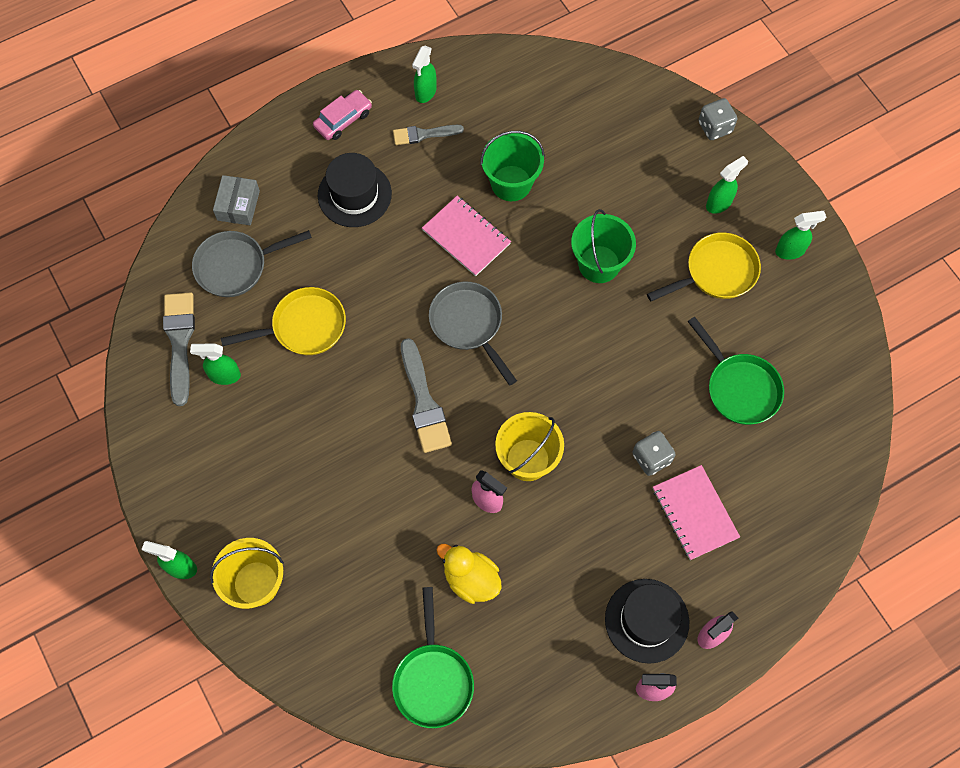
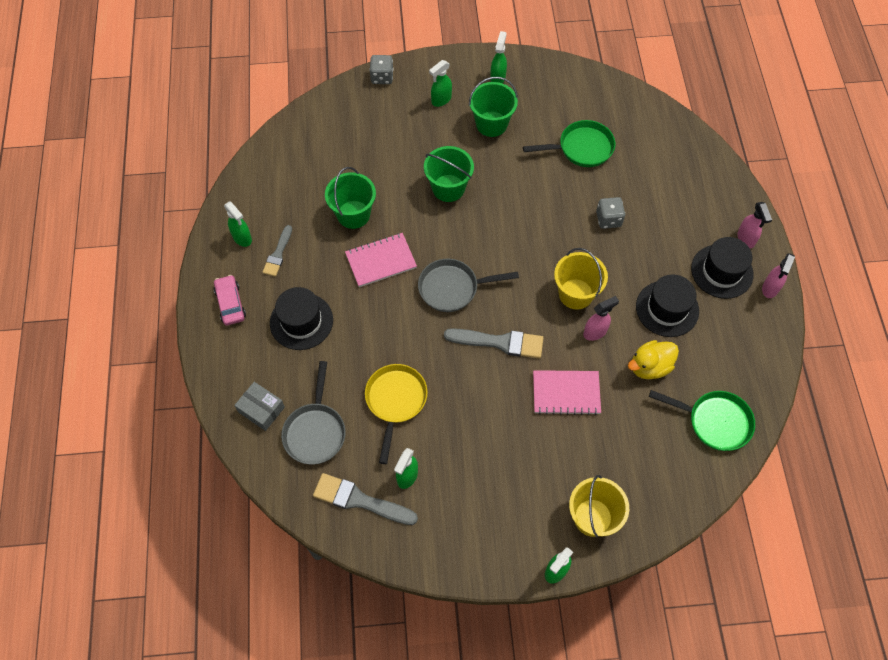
camera: 65 degrees left, 5 degrees down
yellow pan [647,232,761,301] -> green bucket [469,77,518,137]
pink notebook [653,465,740,560] -> pink notebook moved to [533,370,601,415]
green spray bottle [706,156,748,214] -> green spray bottle turned 120 degrees counterclockwise [429,60,452,107]
none -> black hat [636,274,699,337]

